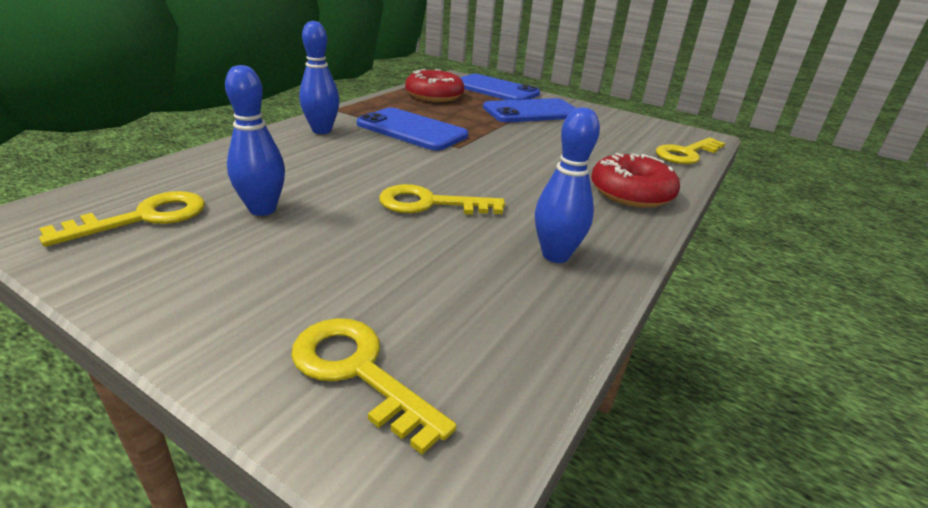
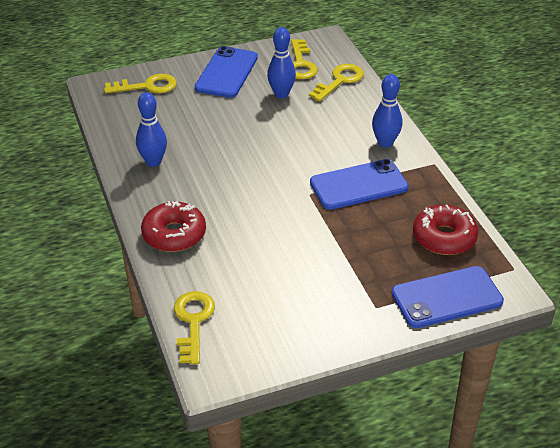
camera: 130 degrees right, 10 degrees up
yellow key [379,184,505,215] -> yellow key moved to [309,64,364,102]
blue phone [483,98,576,123] -> blue phone moved to [195,46,258,98]

